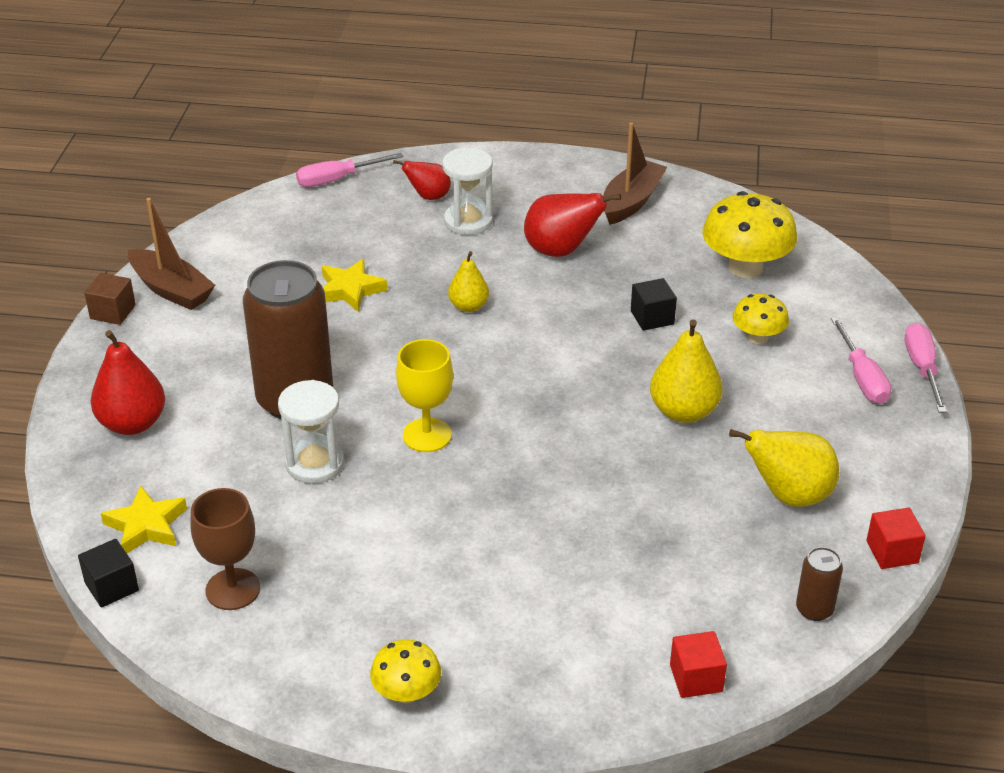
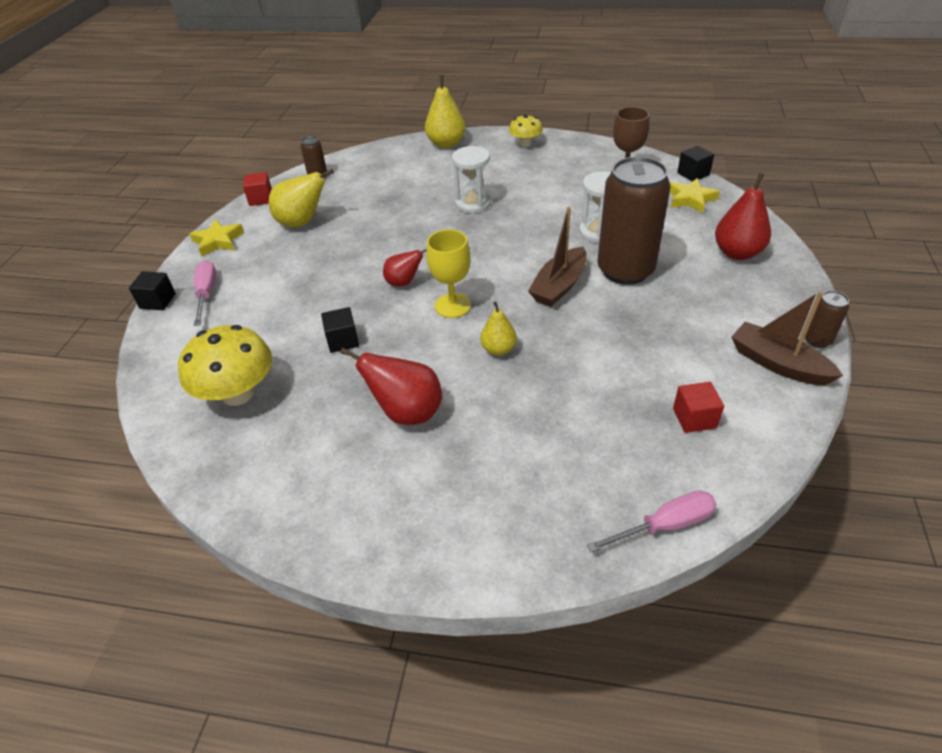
camera: 175 degrees left, 5 degrees up
brown cube [84,273,136,325] -> brown can [805,291,849,348]
yellow star [322,259,387,312] -> yellow star moved to [189,219,244,256]
red pear [393,160,451,200] -> red pear moved to [383,249,427,287]
yellow goblet [396,339,453,452] -> yellow goblet moved to [426,229,471,318]
white hourglass [442,148,493,235] -> white hourglass moved to [452,146,491,213]
brown boat [603,122,667,225] -> brown boat moved to [528,207,587,307]
yellow pear [650,319,723,423] -> yellow pear moved to [425,75,466,148]
red cube [670,631,727,698] -> red cube moved to [673,382,724,433]
yellow mushroom [733,294,789,344] -> none
pink screwdriver [905,323,947,413] -> black cube [129,271,176,310]

